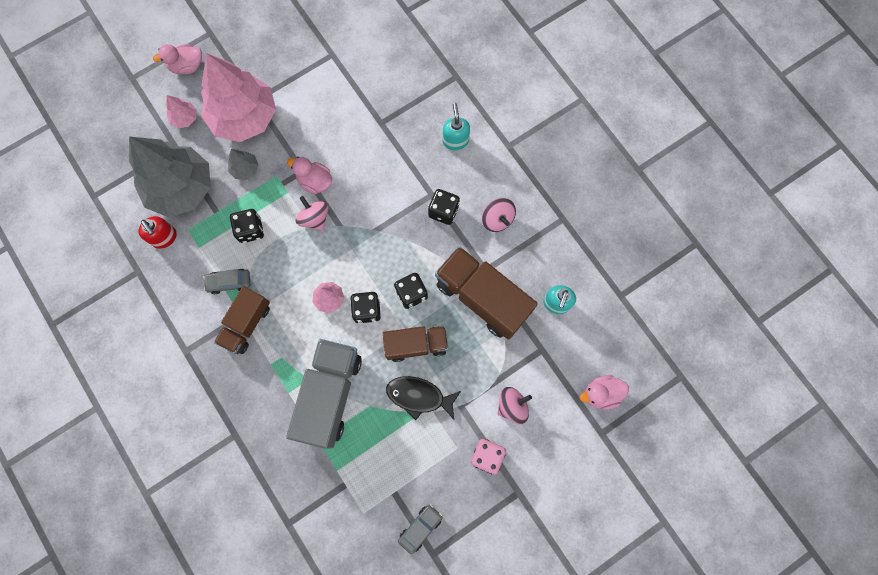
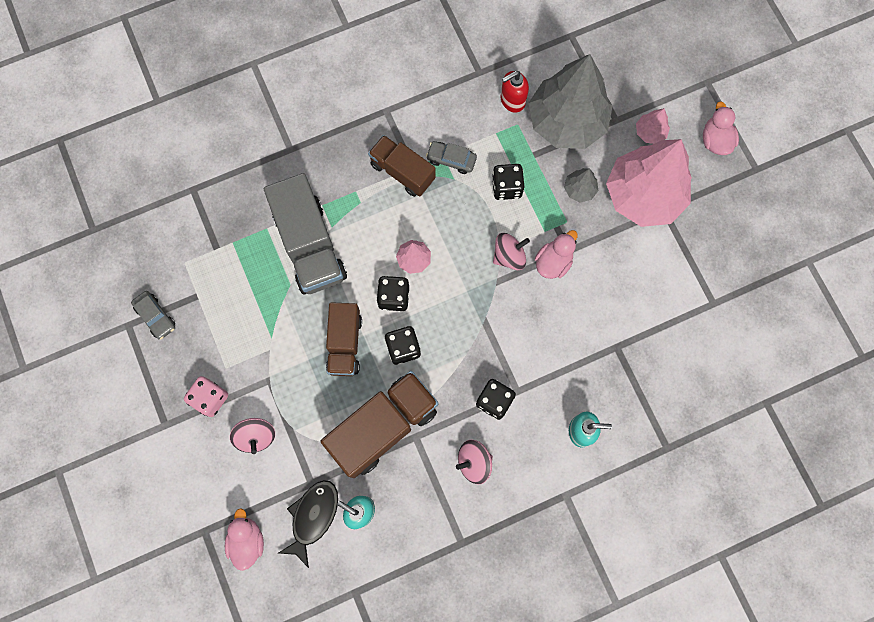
camera: 100 degrees right, 0 degrees up
grey car [203,269,250,294] -> grey car turned 75 degrees counterclockwise [426,141,477,174]
grey truck [286,339,362,449] -> grey truck turned 45 degrees clockwise [264,173,347,294]
black fish [386,376,461,420] -> black fish moved to [279,480,338,568]

